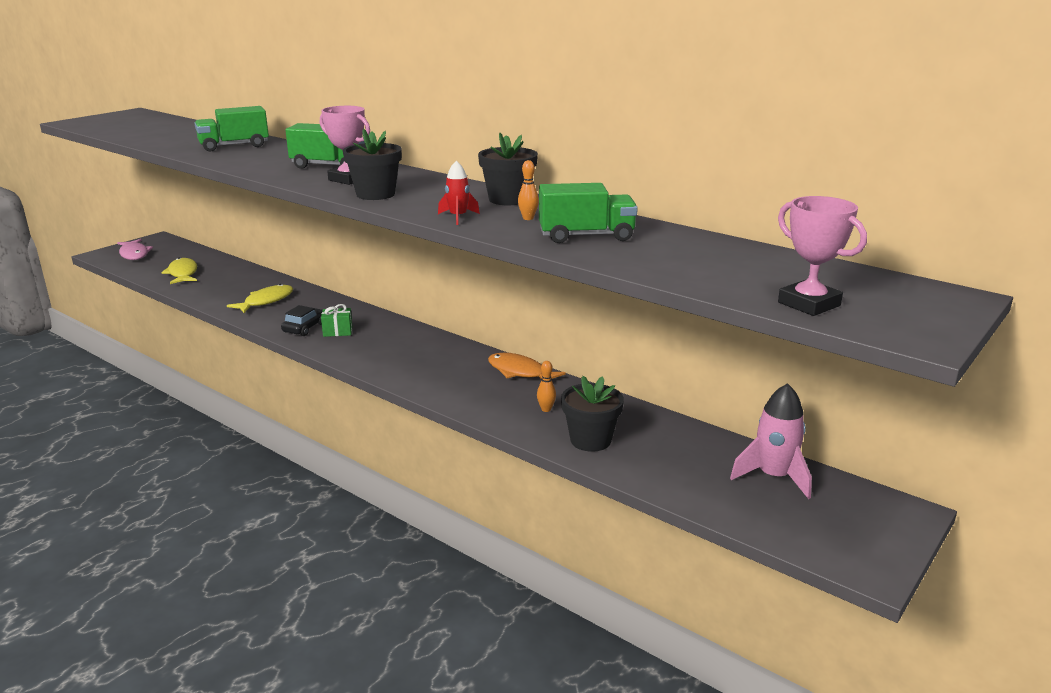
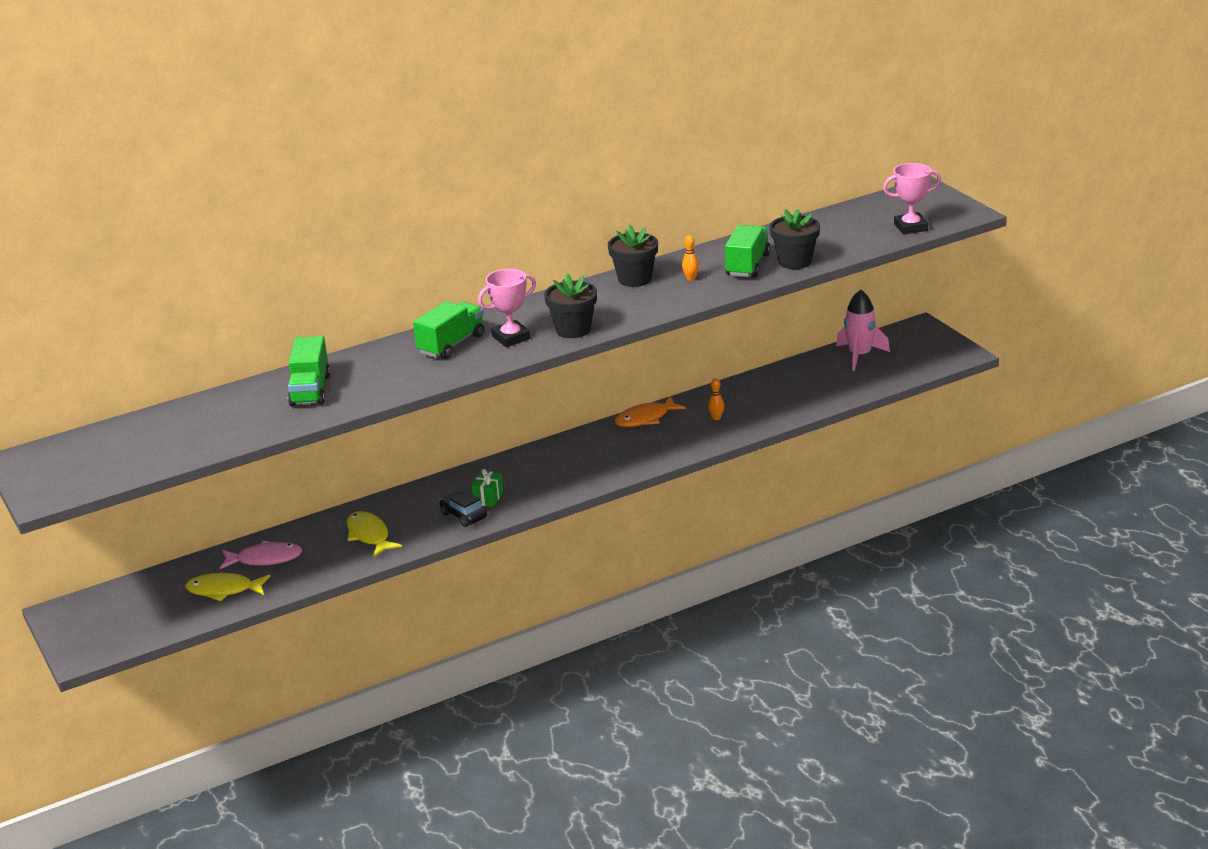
camera: 65 degrees left, 5 degrees up
pink fish [117,239,153,260] -> pink fish moved to [220,540,302,569]
red rocket [438,161,480,225] -> none
black flower pot [561,376,624,452] -> black flower pot moved to [770,209,820,269]

